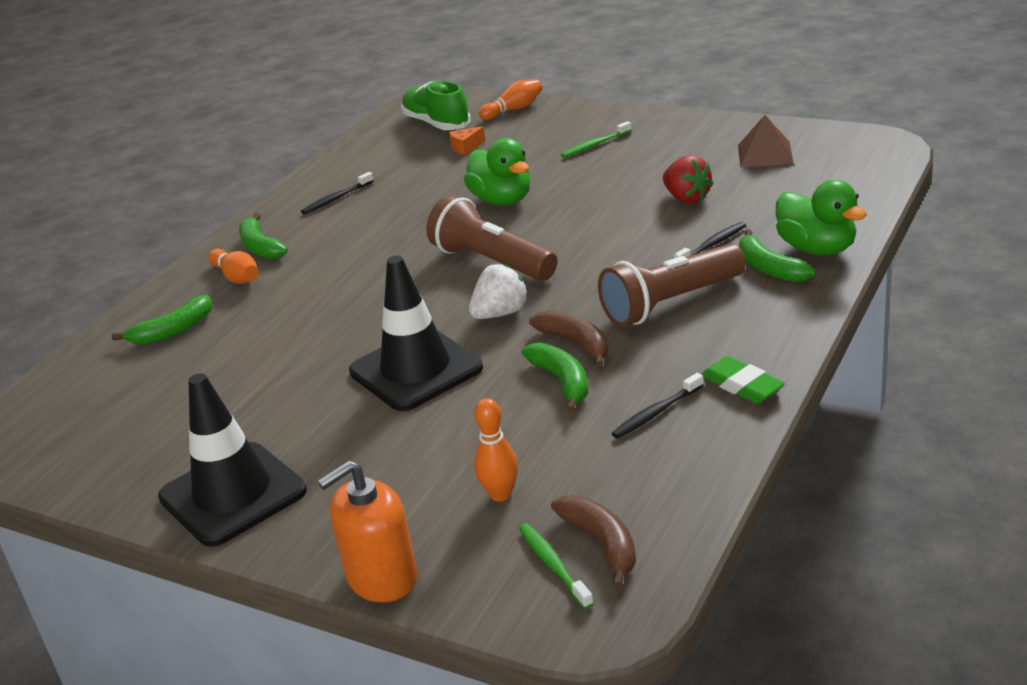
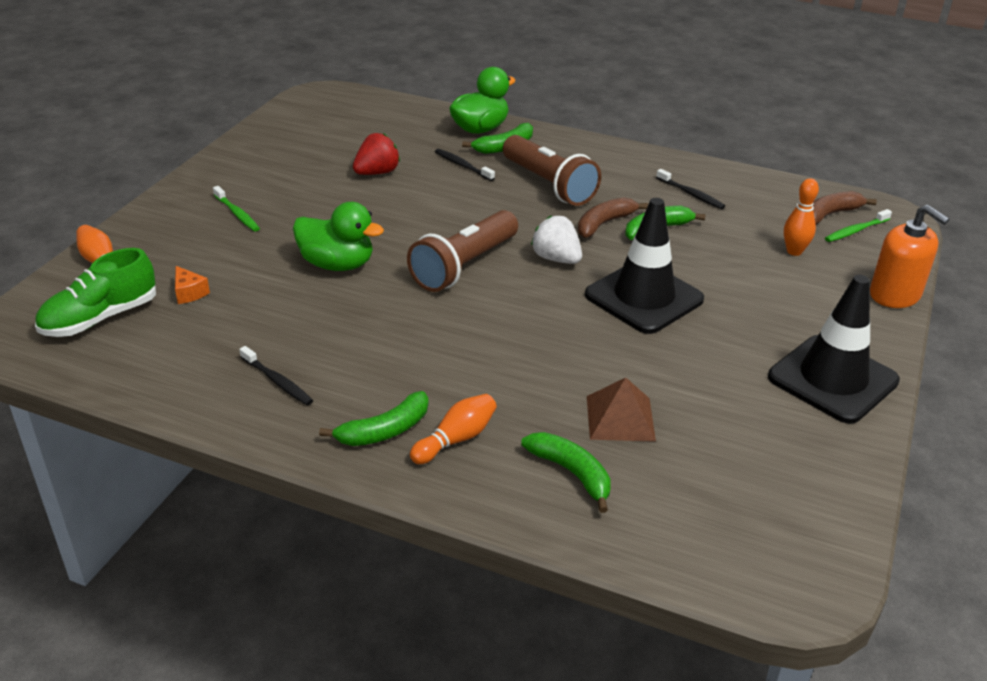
camera: 100 degrees left, 5 degrees up
green duck [464,138,530,206] -> green duck turned 60 degrees clockwise [293,202,384,271]
green eraser [701,356,785,404] -> none
brown pyramid [738,115,794,168] -> brown pyramid moved to [587,378,656,442]

